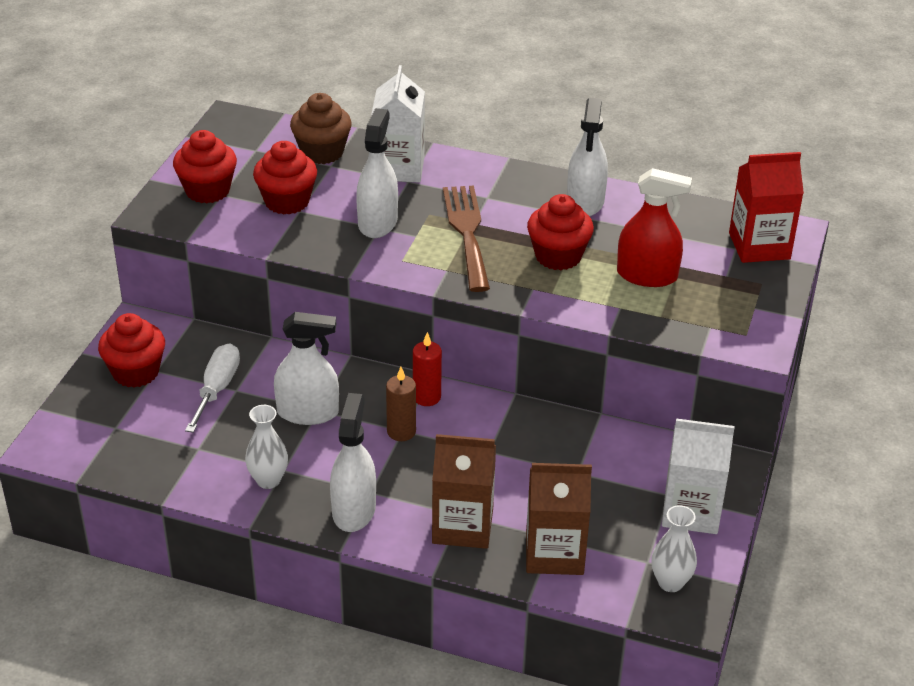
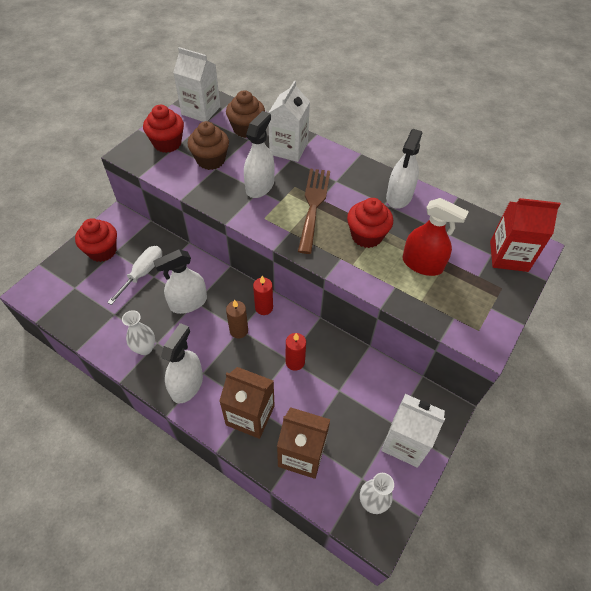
camera: 15 degrees right, 15 degrees up
red cupcake [253,141,317,214] -> brown cupcake [188,121,229,170]
white spray bottle [274,312,339,425] -> white spray bottle turned 135 degrees clockwise [153,249,207,314]
none -> white carton [173,47,220,122]
none -> red candle [286,333,306,371]

